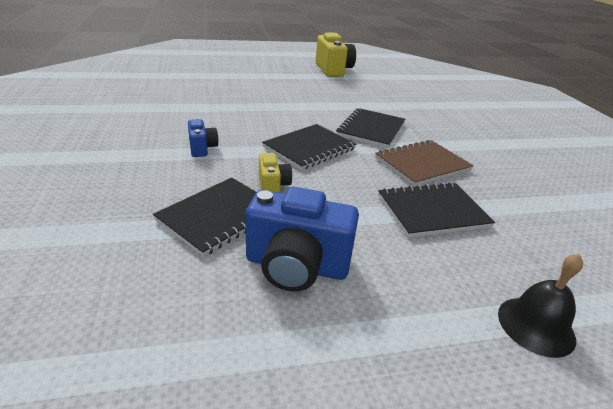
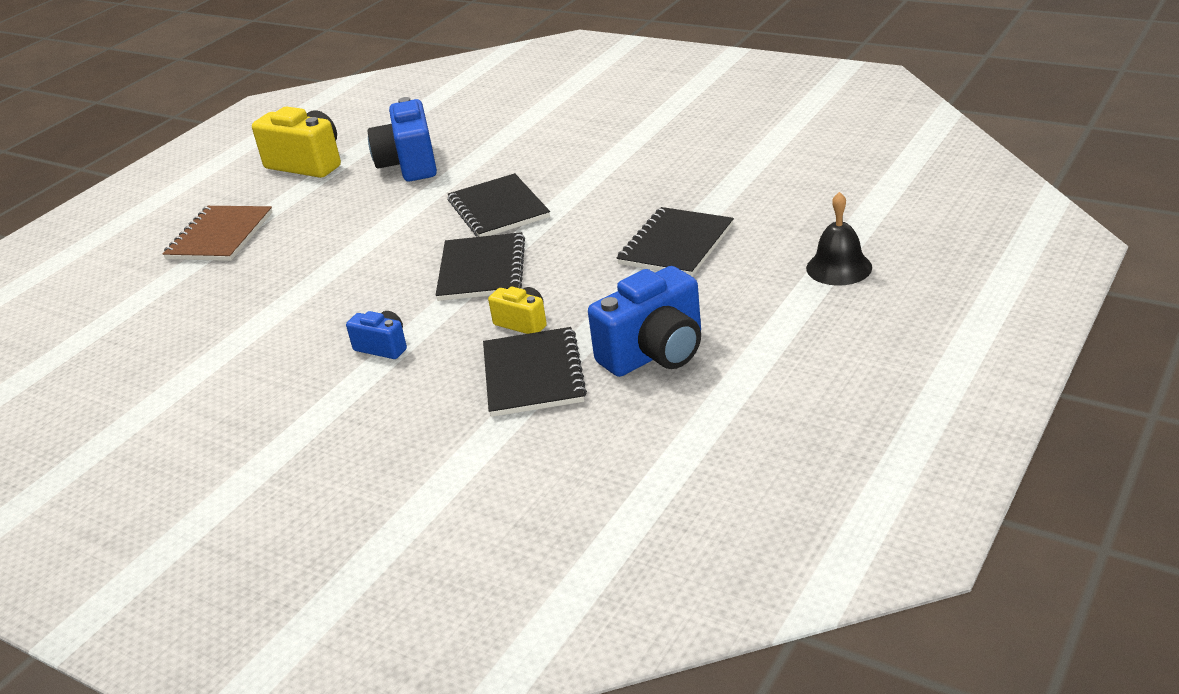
camera: 40 degrees left, 0 degrees up
brown notebook [375,140,474,186] -> brown notebook moved to [163,206,273,261]
none -> blue camera [368,97,437,182]

